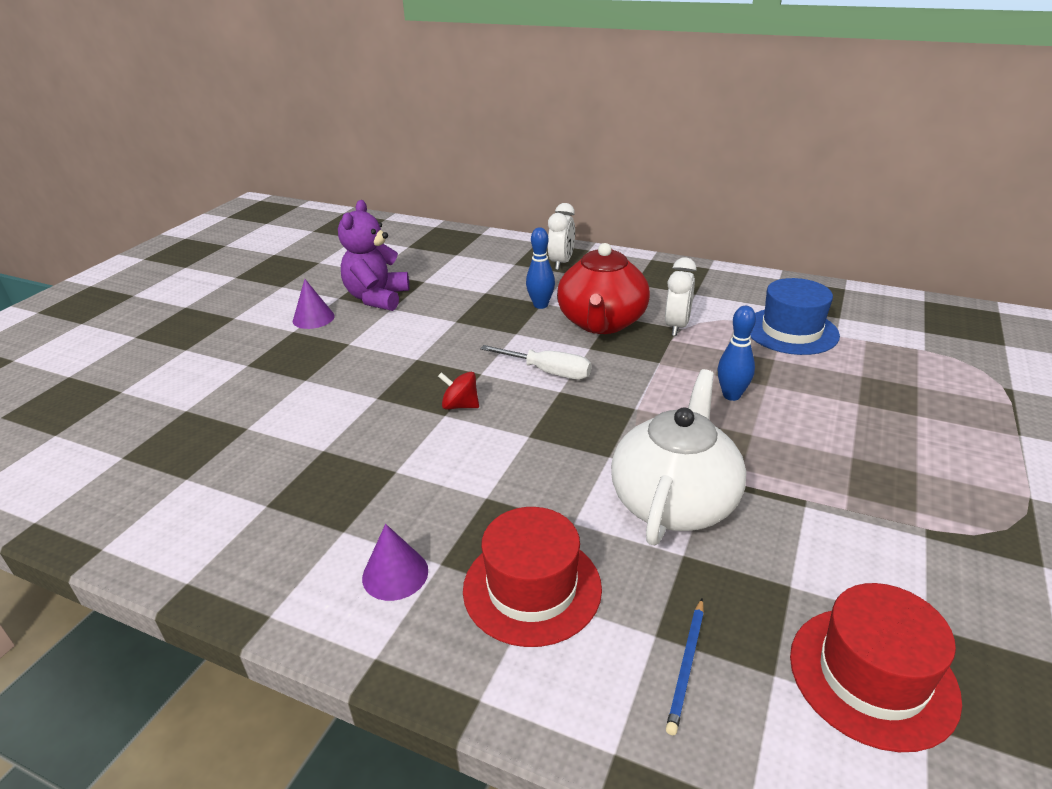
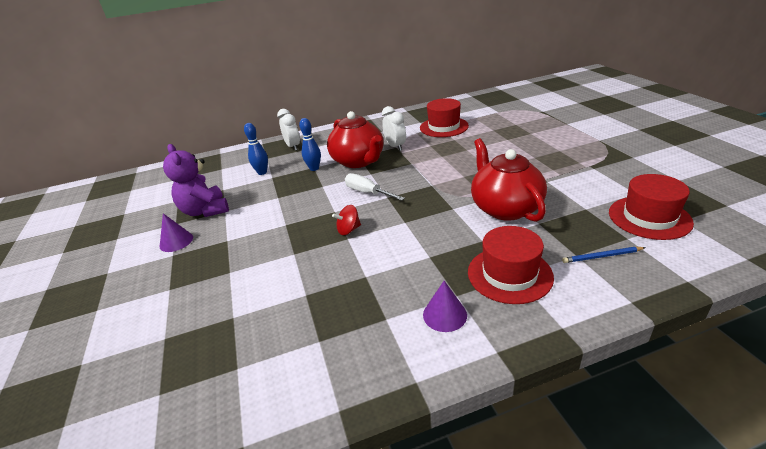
camera: 40 degrees left, 0 degrees up
white screwdriver [480,345,592,380] -> white screwdriver turned 120 degrees counterclockwise [345,173,405,201]
white teapot [611,369,746,545] -> red teapot [471,138,547,222]
blue pencil [666,599,704,735] -> blue pencil turned 105 degrees clockwise [562,247,646,263]
blue bowling pin [718,306,756,401] -> blue bowling pin moved to [244,123,268,175]
blue hat [750,278,840,355] -> red hat [420,98,469,137]

